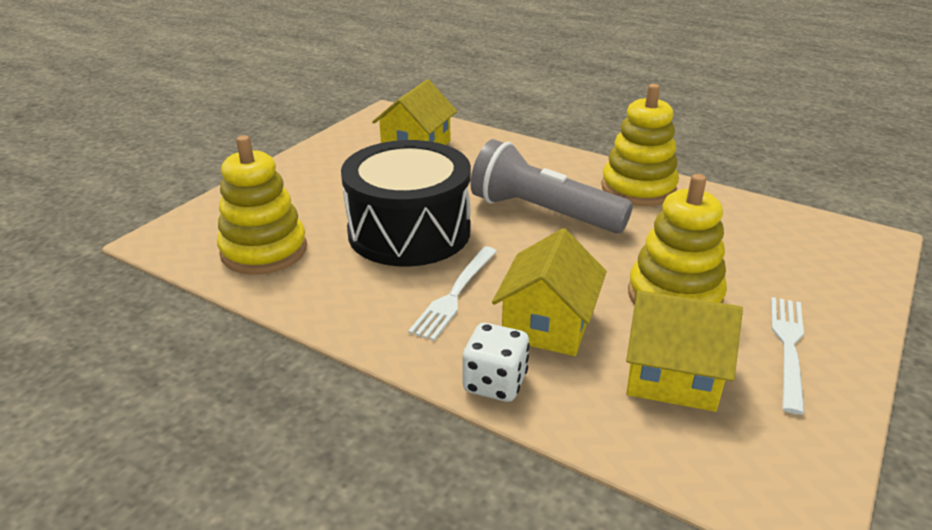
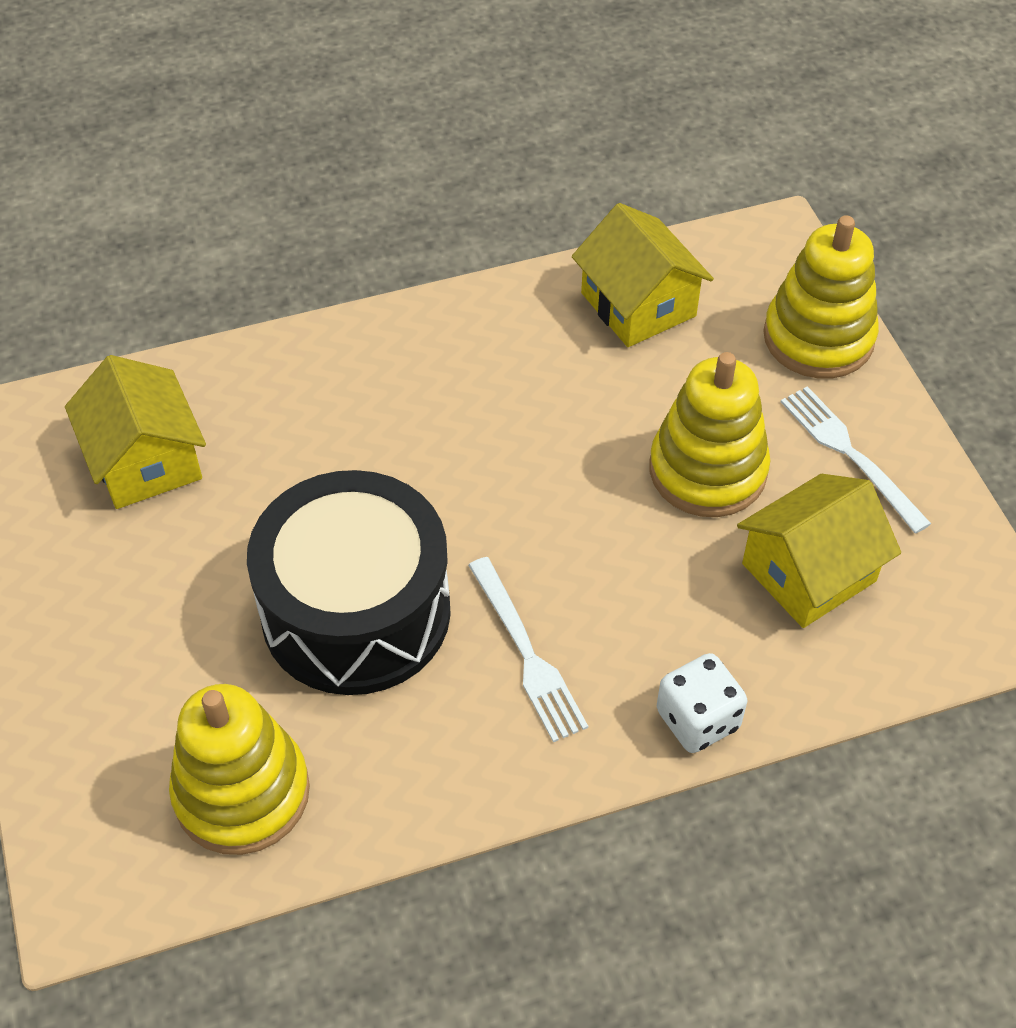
camera: 50 degrees left, 20 degrees up
grey flashlight [470,139,633,234] -> none
yellow house [492,228,606,356] -> yellow house moved to [572,203,714,347]
yellow stacking toy [601,84,679,206] -> yellow stacking toy moved to [763,215,879,379]

